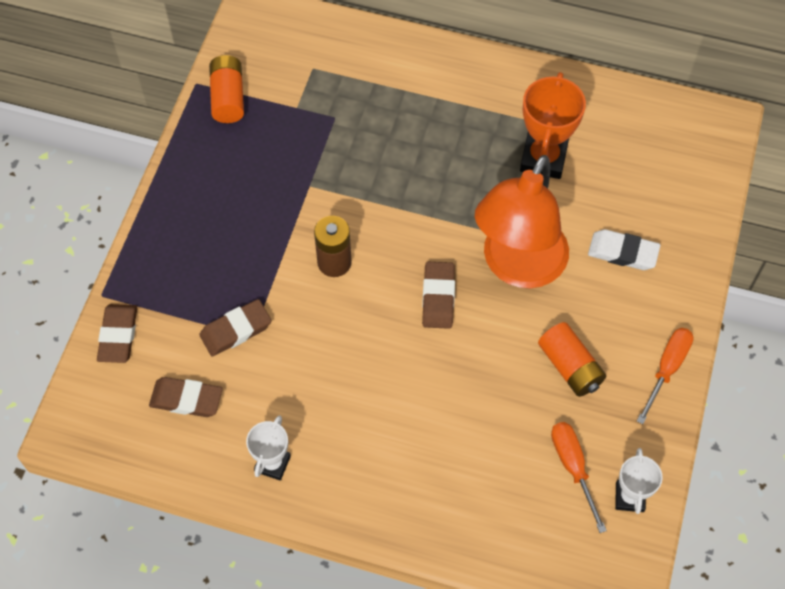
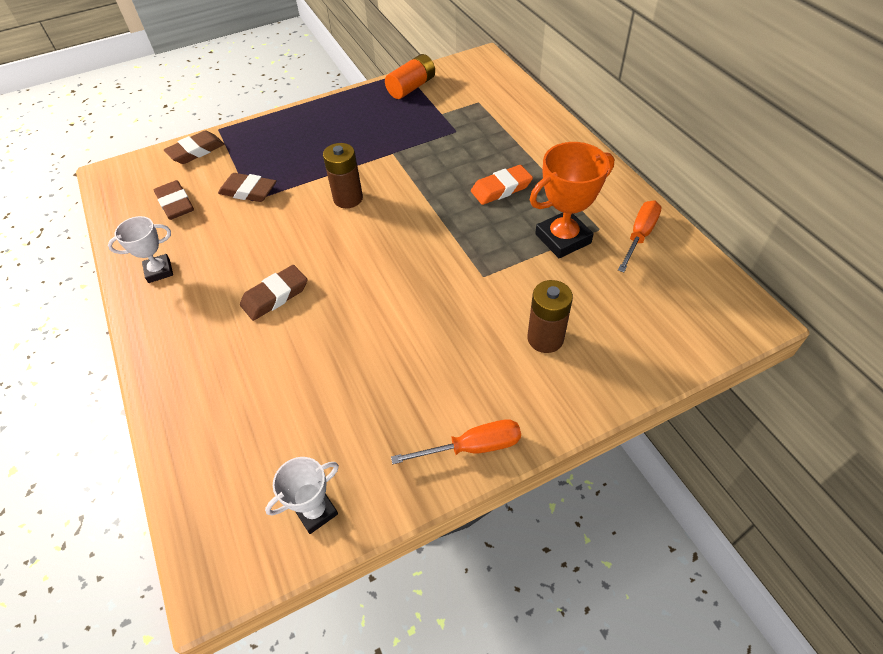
camera: 50 degrees right, 10 degrees down
brown eraser [422,262,455,329] -> brown eraser moved to [240,265,307,321]
orange lamp [475,155,569,288] -> none
orange battery [538,322,606,397] -> none
orange screwdriver [551,422,607,533] -> orange screwdriver moved to [618,201,662,272]
white eraser [588,229,661,270] -> brown battery [527,280,573,353]
none -> orange eraser [471,165,533,205]

